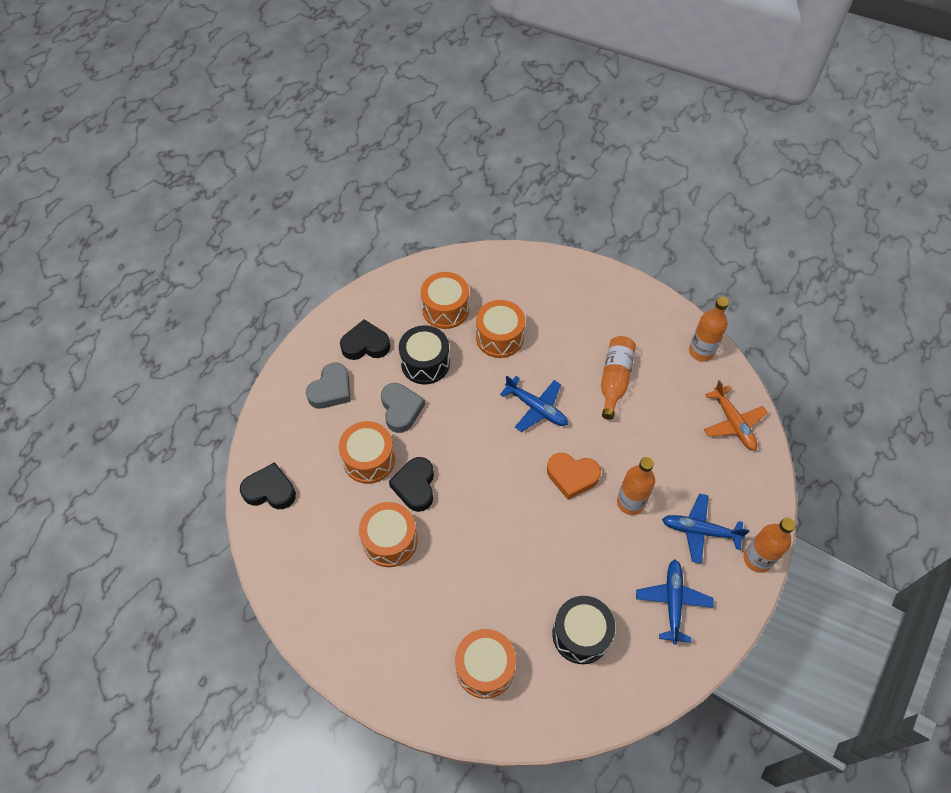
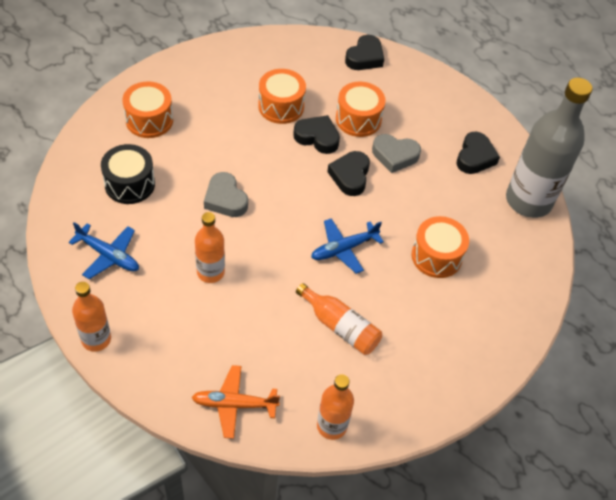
camera: 110 degrees right, 5 degrees down
grey heart [306,363,351,409] -> grey heart moved to [204,172,248,217]
black drum [399,325,450,384] -> none
orange drum [421,272,469,329] -> none
orange heart [547,453,601,500] -> none
blue plane [662,494,750,564] -> none
none -> black heart [327,151,370,196]
none -> grey bottle [506,78,592,218]

